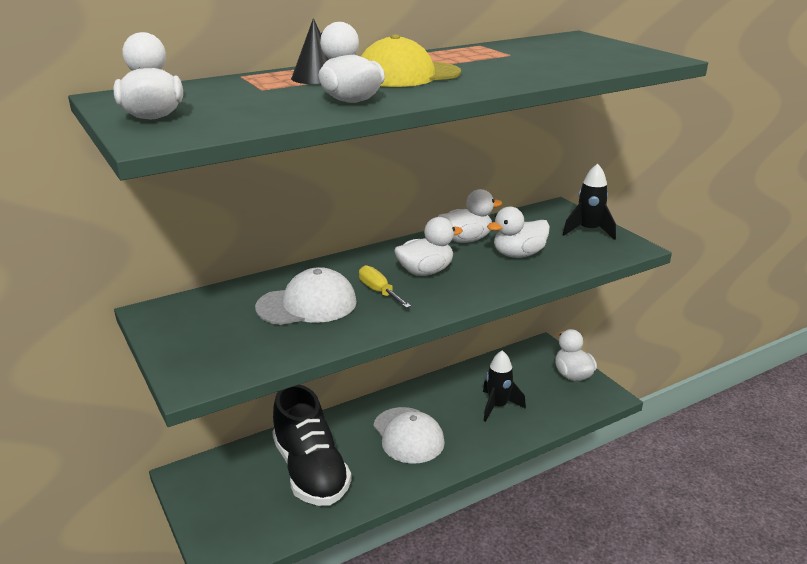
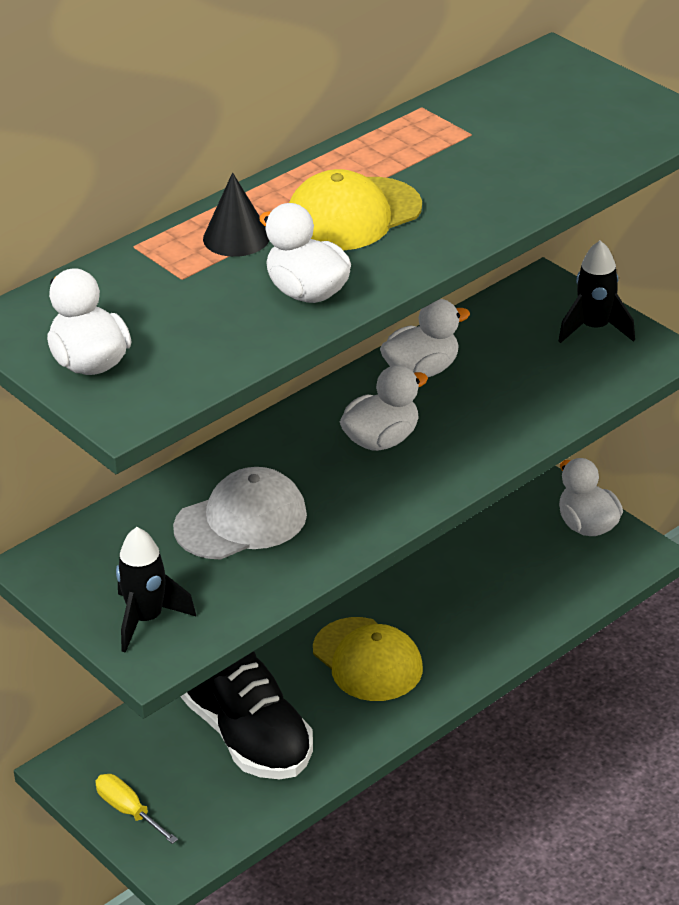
camera: 10 degrees left, 10 degrees up
yellow screwdriver [359,265,411,308] -> yellow screwdriver moved to [96,774,178,844]
white cap [373,407,445,464] -> yellow cap [313,617,423,701]
black rocket [483,350,526,422] -> black rocket moved to [116,527,196,653]
white duck [487,206,550,258] -> none

